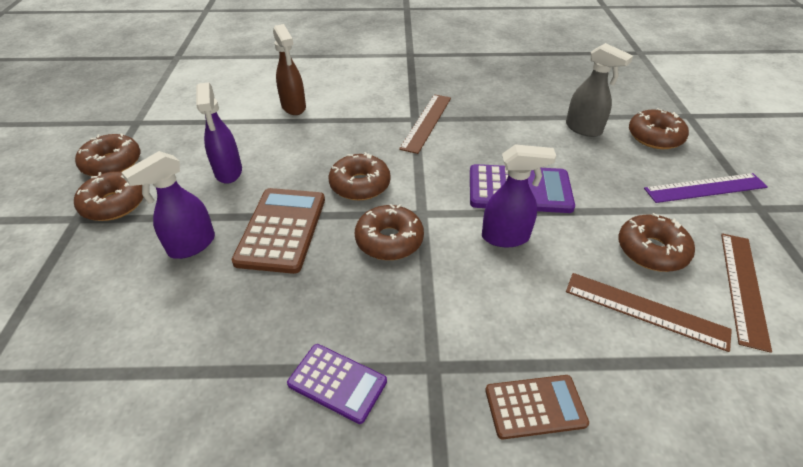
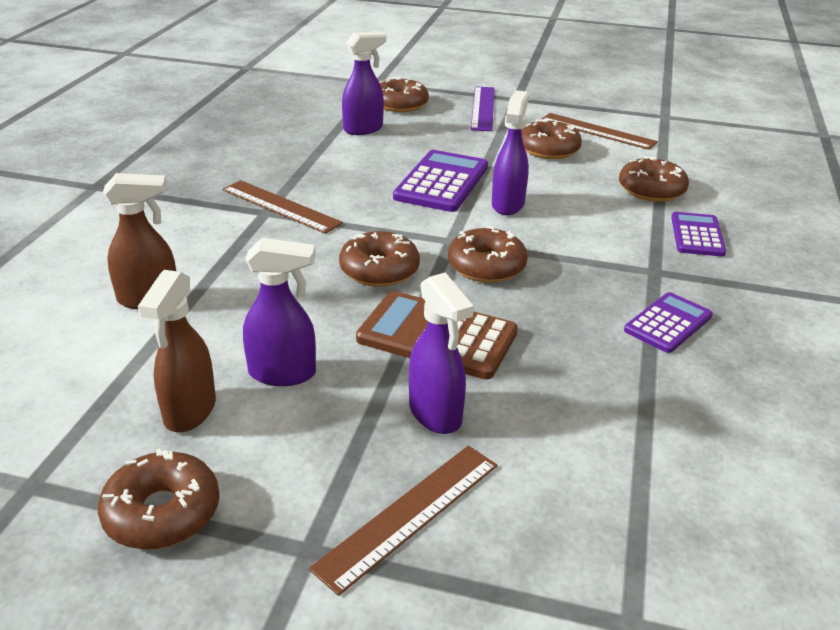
camera: 75 degrees left, 10 degrees down
brown donut [74,171,144,221] -> brown donut moved to [619,156,689,202]
brown calculator [485,375,589,439] -> purple calculator [671,212,726,257]
grey spray bottle [566,43,633,137] -> purple spray bottle [342,32,386,135]
brown ruler [566,273,732,352] -> brown ruler moved to [309,446,497,596]
none -> brown spray bottle [138,270,216,432]

